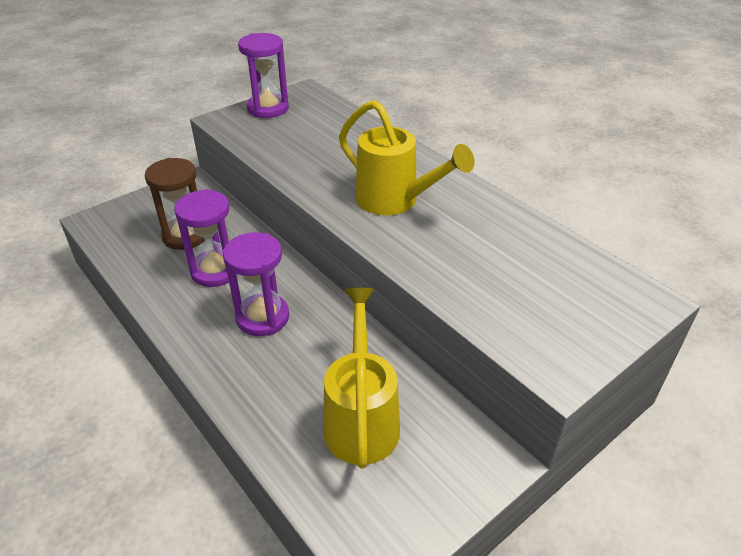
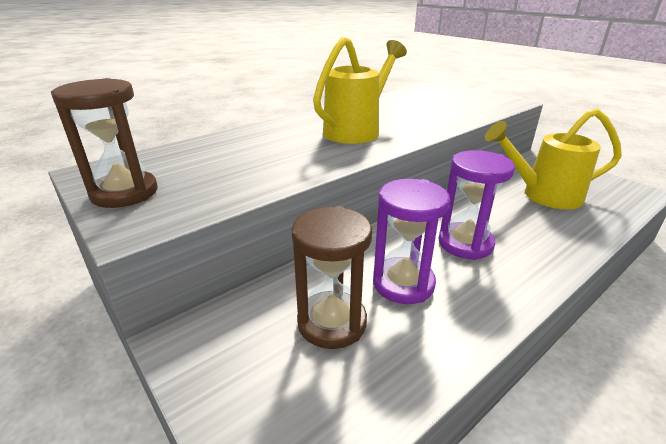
camera: 90 degrees left, 10 degrees down
purple hourglass [238,33,289,118] -> brown hourglass [51,78,158,208]

